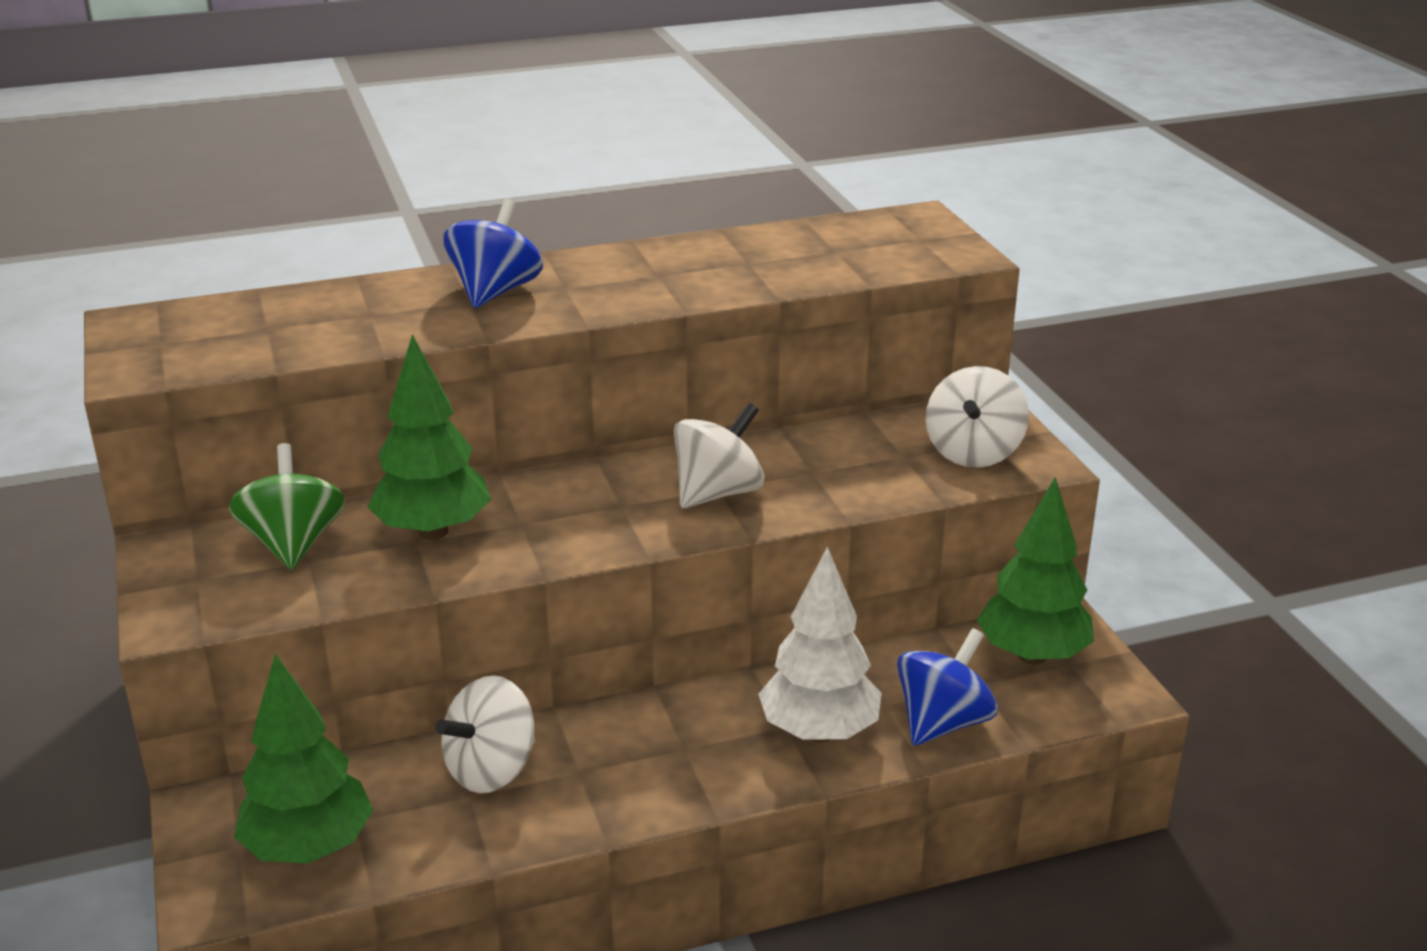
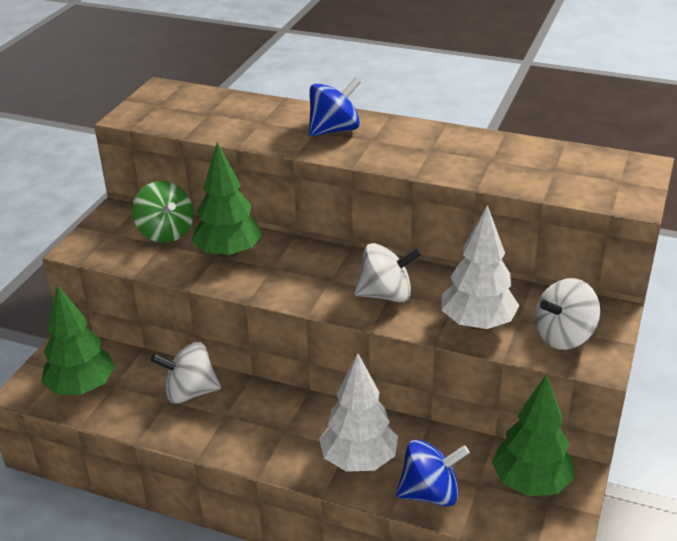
camera: 40 degrees right, 5 degrees up
green spinning top [229,443,345,570] -> green spinning top turned 120 degrees clockwise [132,181,194,243]
none -> white tree [441,205,519,330]

